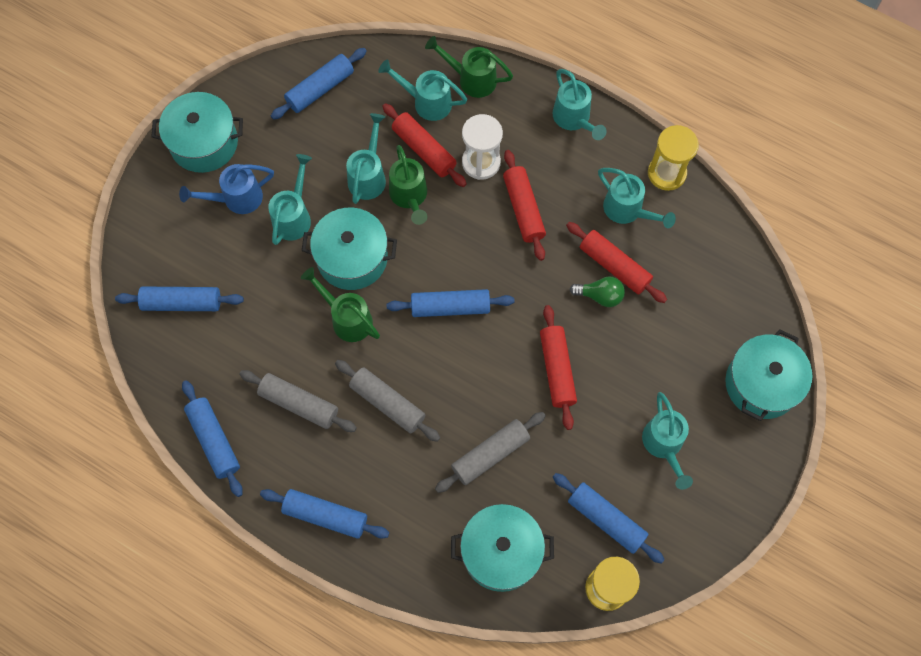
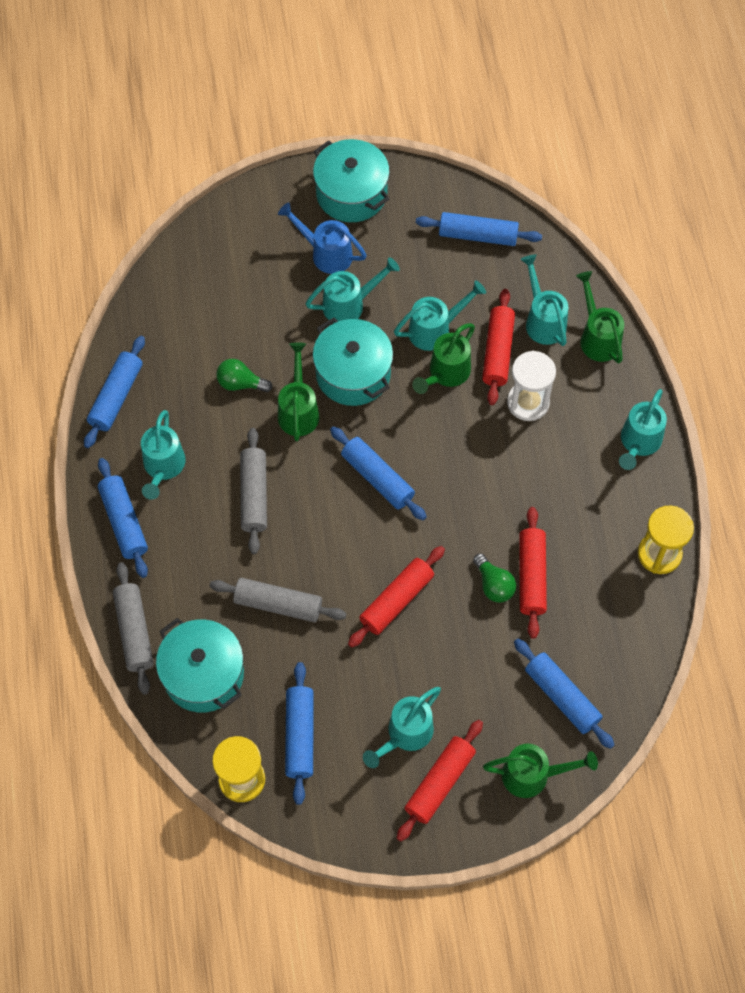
camera: 50 degrees right, 5 degrees down
blue rolling pin [115,287,244,311] -> blue rolling pin moved to [514,639,614,749]
grey rolling pin [239,370,357,432] -> grey rolling pin moved to [113,562,154,695]
red rolling pin [503,150,546,261] -> red rolling pin moved to [397,720,483,841]
turquoise watering can [598,168,676,228] -> turquoise watering can moved to [141,410,185,500]
turquoise pot [725,329,813,421] -> green watering can [483,744,598,798]
none -> green light bulb [216,359,272,392]

